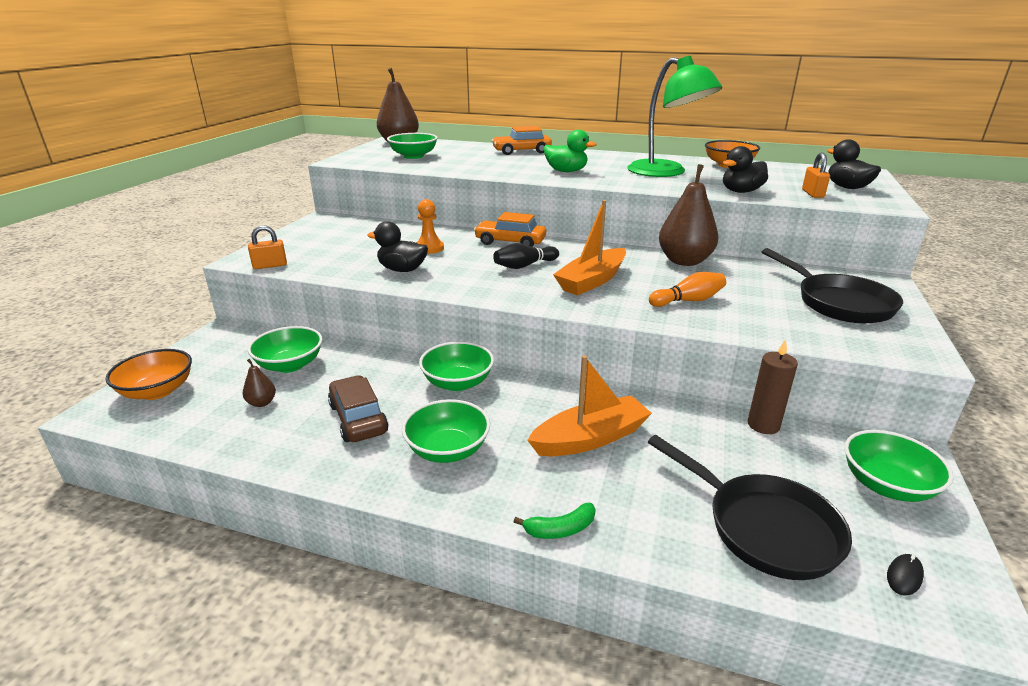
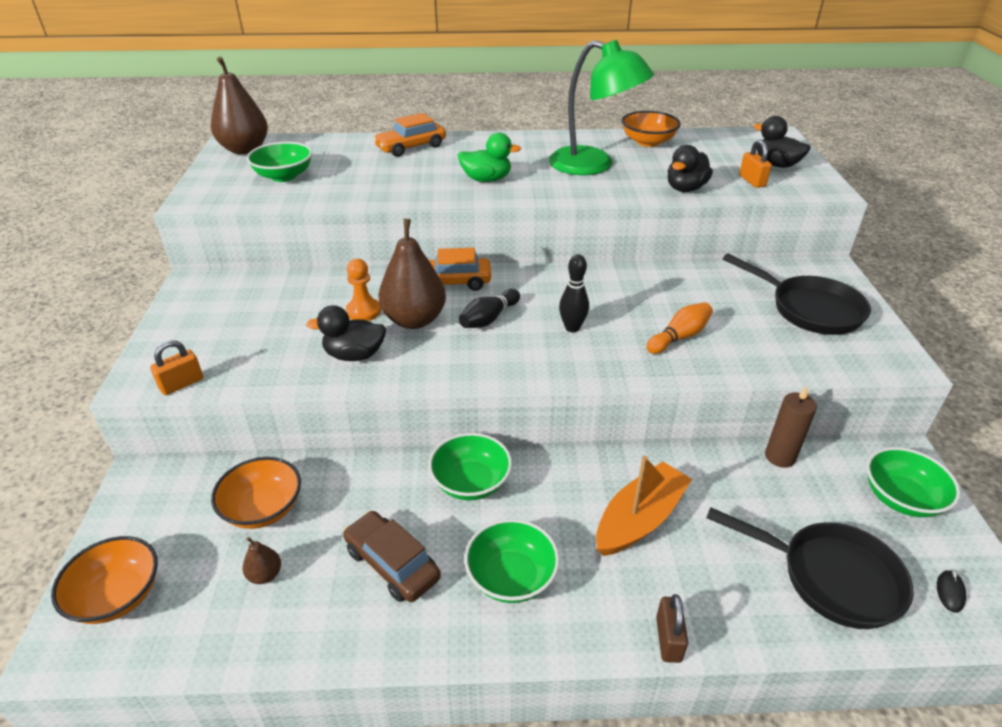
camera: 20 degrees left, 10 degrees up
green bowl [248,326,323,373] -> orange bowl [211,457,301,529]
green banana [514,503,596,539] -> brown padlock [656,594,688,663]
orange boat [553,200,626,296] -> black bowling pin [559,254,589,332]
brown pear [659,164,719,266] -> brown pear moved to [378,219,446,329]

